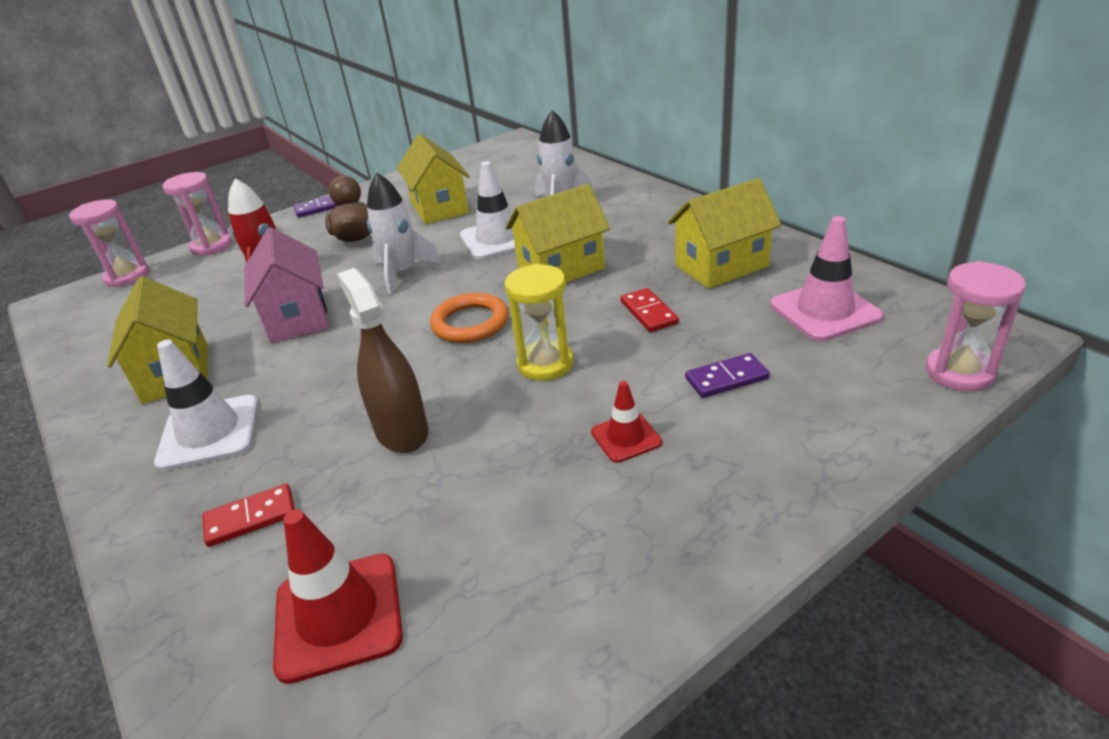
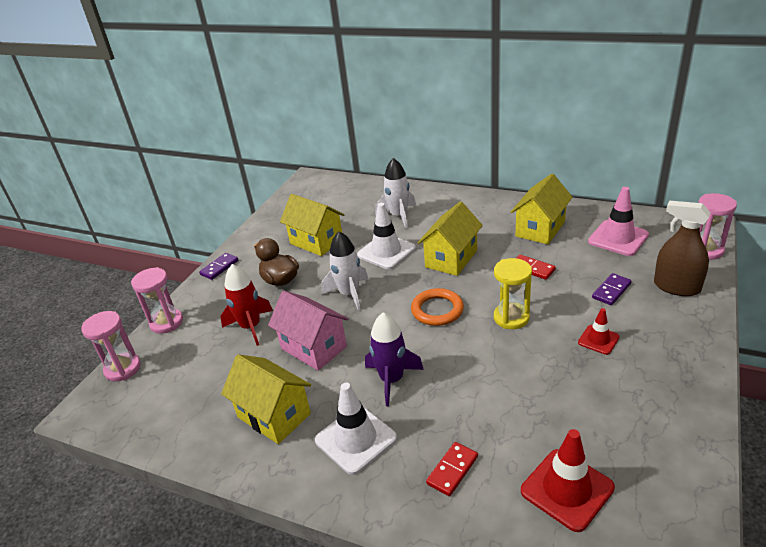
camera: 30 degrees left, 0 degrees up
brown spray bottle [337,268,428,453] -> brown spray bottle moved to [654,201,711,296]
none -> purple rocket [365,312,424,406]

